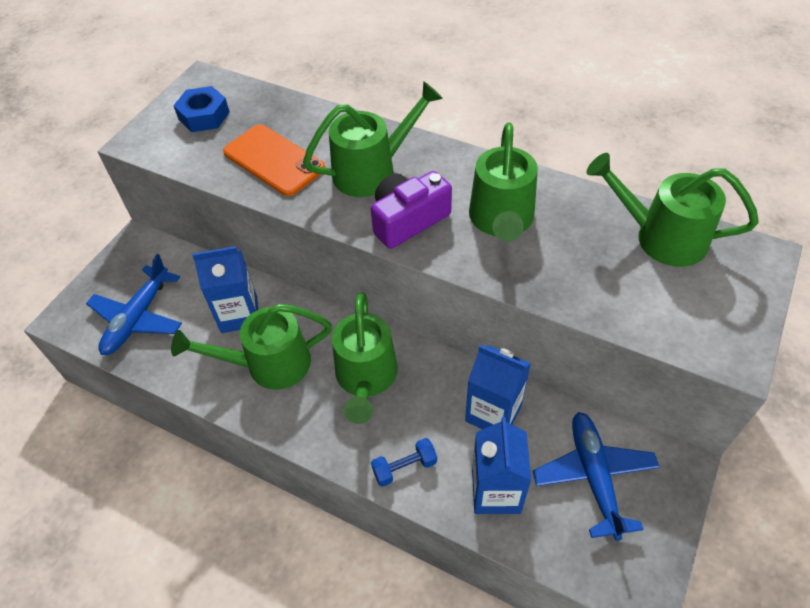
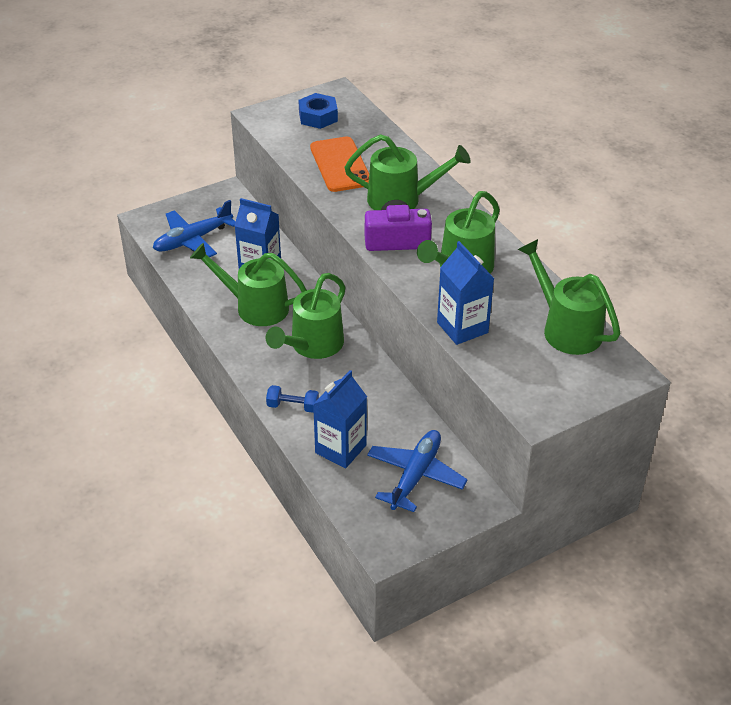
camera: 30 degrees right, 10 degrees down
blue carton [465,345,531,429] -> blue carton moved to [437,241,495,345]

